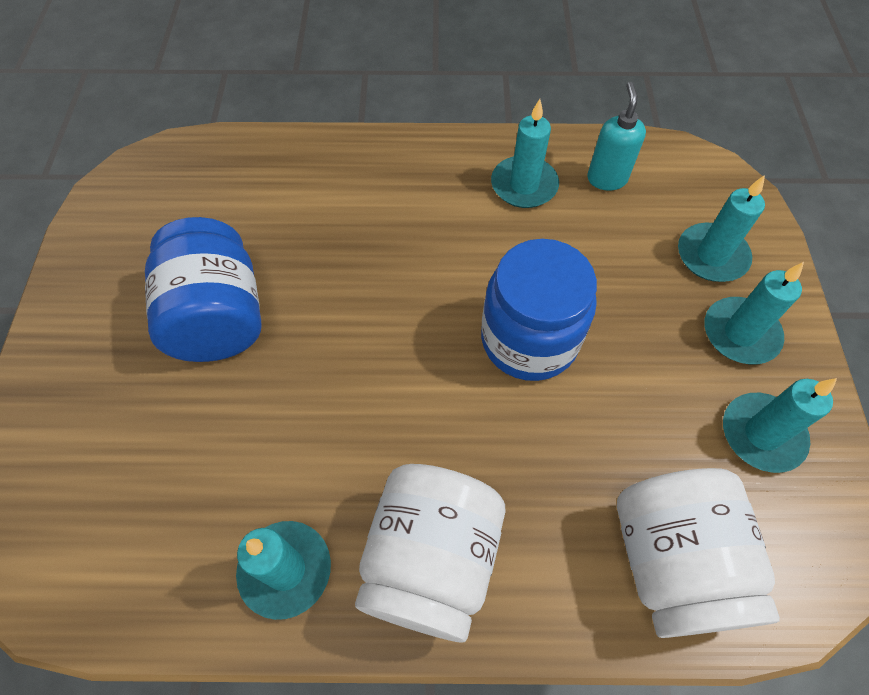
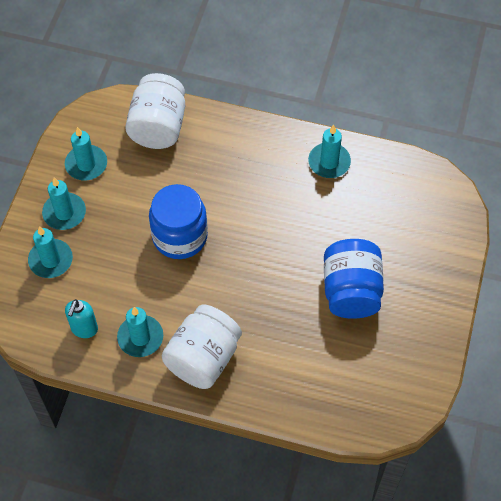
camera: 165 degrees left, 0 degrees up
white jar [355,464,505,643] -> white jar moved to [162,304,242,389]

